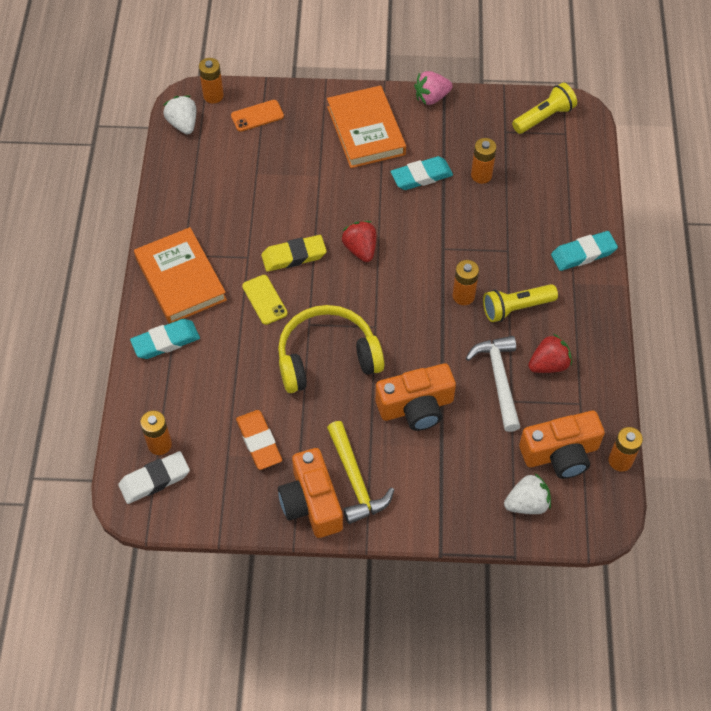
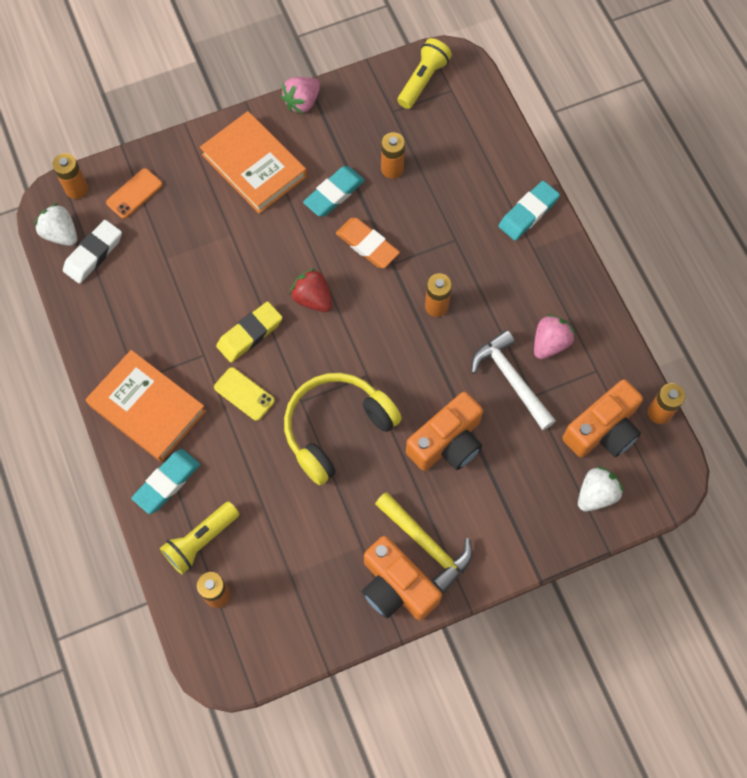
camera: 25 degrees left, 10 degrees up
white eraser [118,451,190,504] -> white eraser moved to [63,220,122,284]
orange eraser [236,410,282,470] -> orange eraser moved to [336,218,400,268]
yellow flashlight [483,284,558,322] -> yellow flashlight moved to [160,501,239,575]
red strawberry [528,334,572,373] -> pink strawberry [534,314,575,359]

